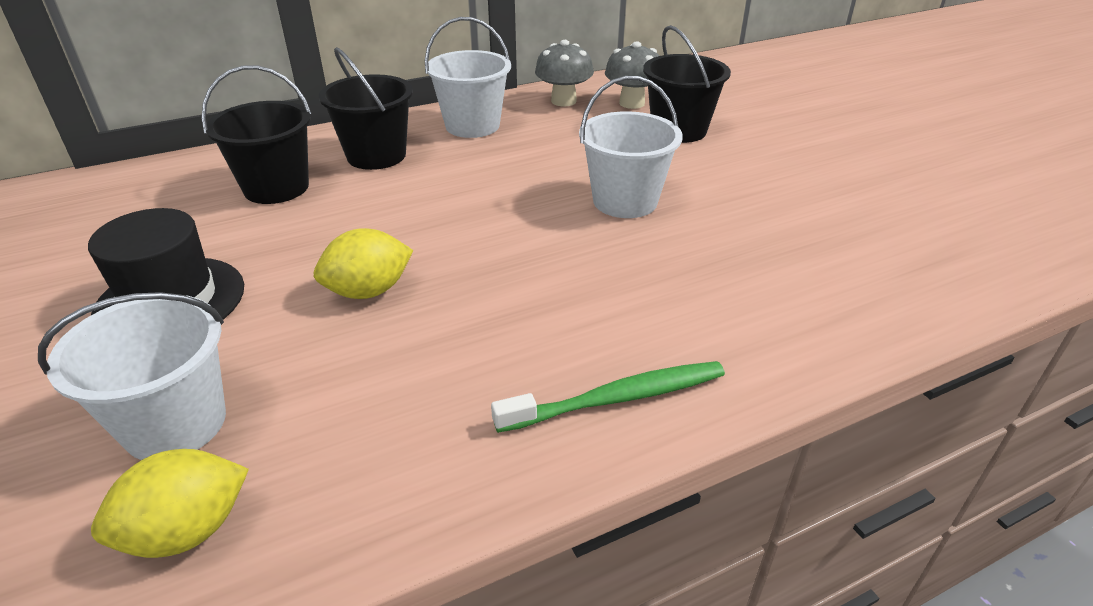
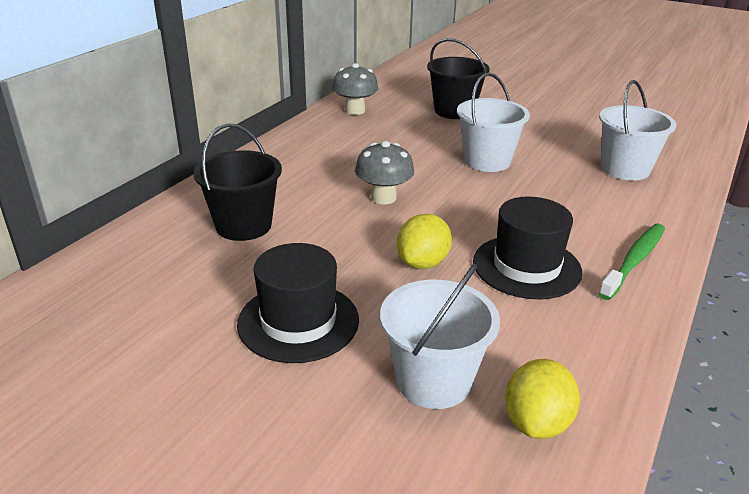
camera: 35 degrees left, 5 degrees down
black bucket [319,47,413,170] -> none
white bucket [425,17,511,138] -> white bucket moved to [599,80,677,181]
grey mushroom [605,41,659,109] -> grey mushroom moved to [355,141,414,204]
none -> black hat [473,196,582,299]

